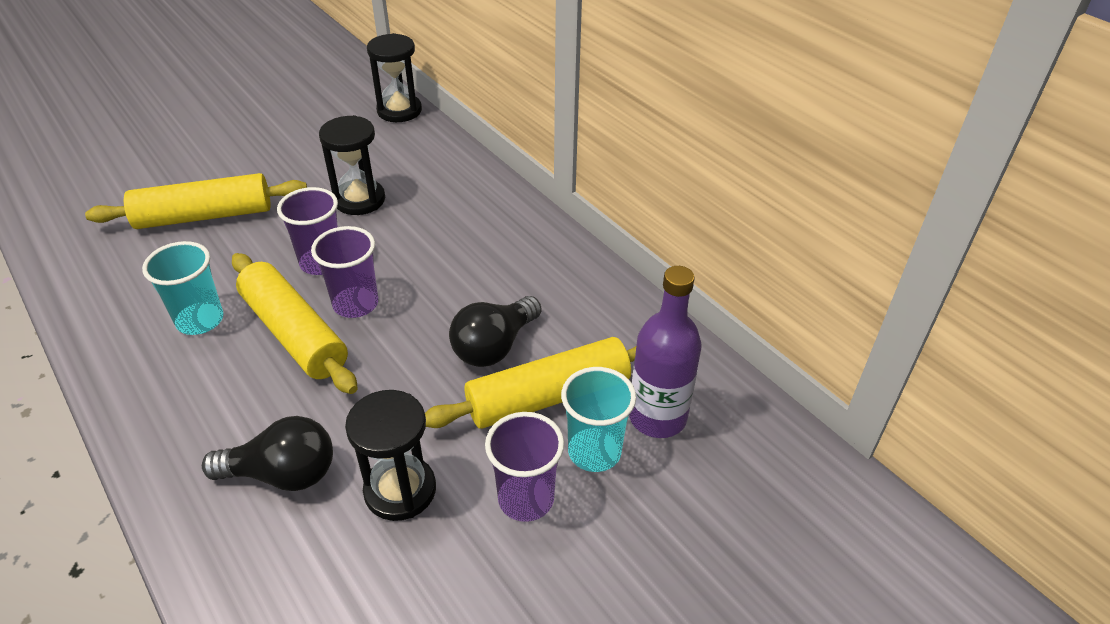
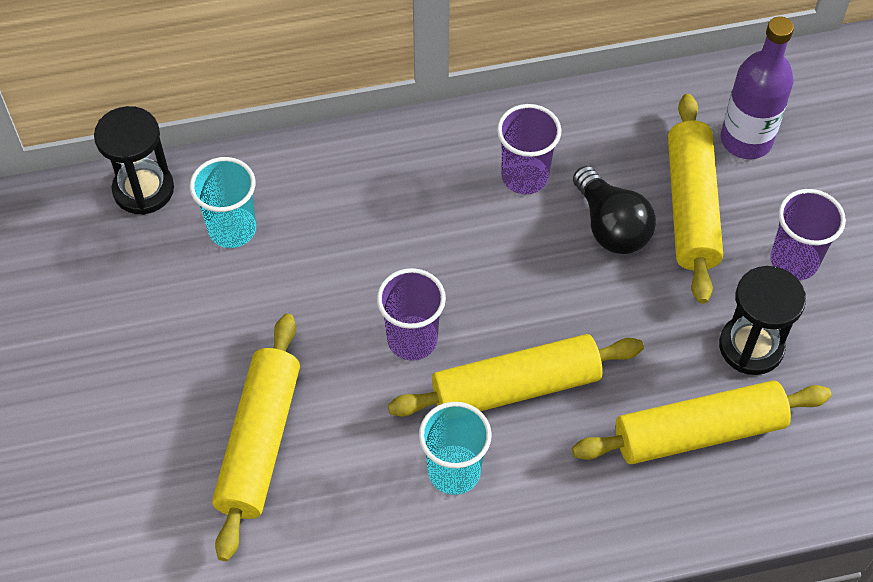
camera: 65 degrees left, 15 degrees up
black light bulb [202,416,333,491] -> yellow rolling pin [572,380,831,464]
purple cup [311,226,378,318] -> purple cup moved to [497,104,562,195]
black hourglass [319,115,385,215] -> none
turquoise cup [561,367,636,472] -> turquoise cup moved to [190,157,256,248]

